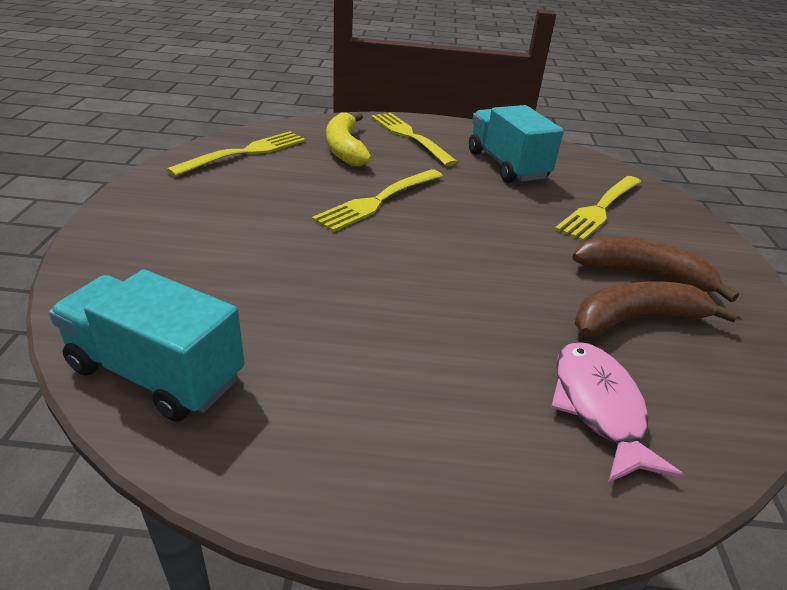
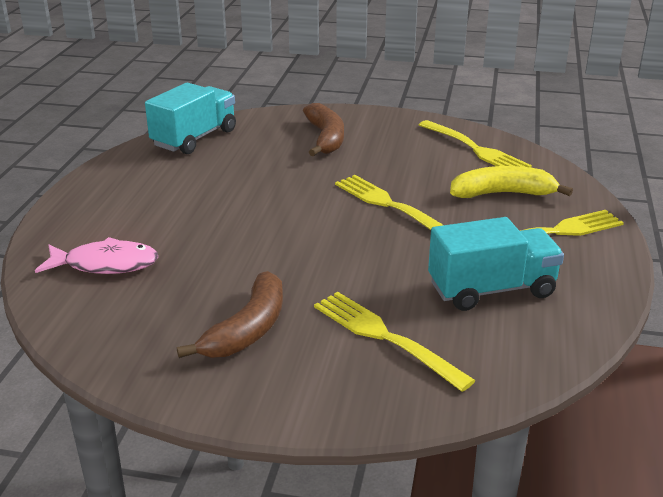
camera: 100 degrees right, 5 degrees down
brown banana [575,281,738,337] -> brown banana moved to [303,103,344,156]

